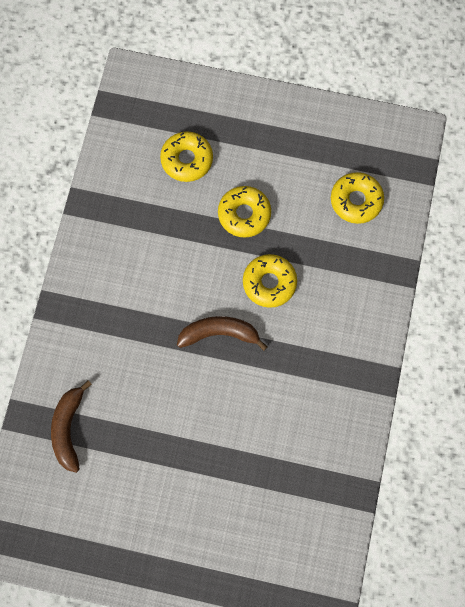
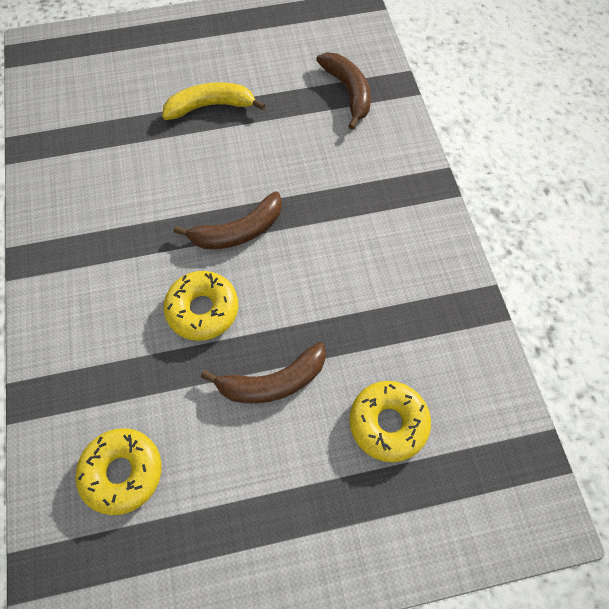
camera: 155 degrees right, 10 degrees down
yellow donut [218,186,271,238] -> brown banana [201,342,326,404]
none -> yellow banana [162,82,265,120]

